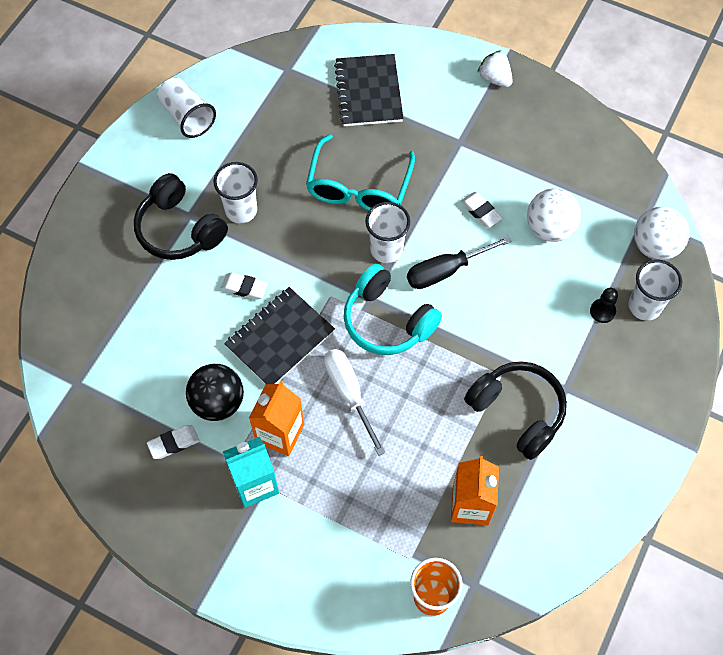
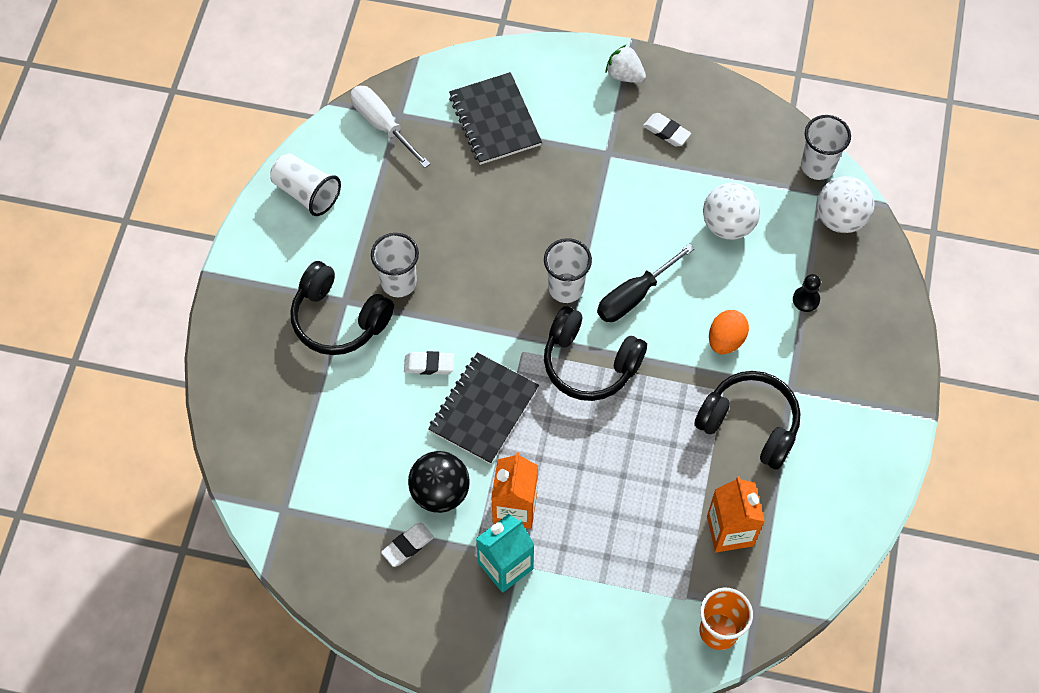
camera: 15 degrees left, 0 degrees up
turquoise glasses [306,134,415,211] -> none
white screwdriver [324,349,386,456] -> white screwdriver moved to [350,86,431,168]
turquoise headphones [344,263,442,355] -> black headphones [544,306,647,401]
white eraser [461,192,502,227] -> white eraser moved to [643,113,691,147]
white cup [629,259,682,321] -> white cup moved to [801,115,851,180]
none -> orange egg [709,310,749,354]

